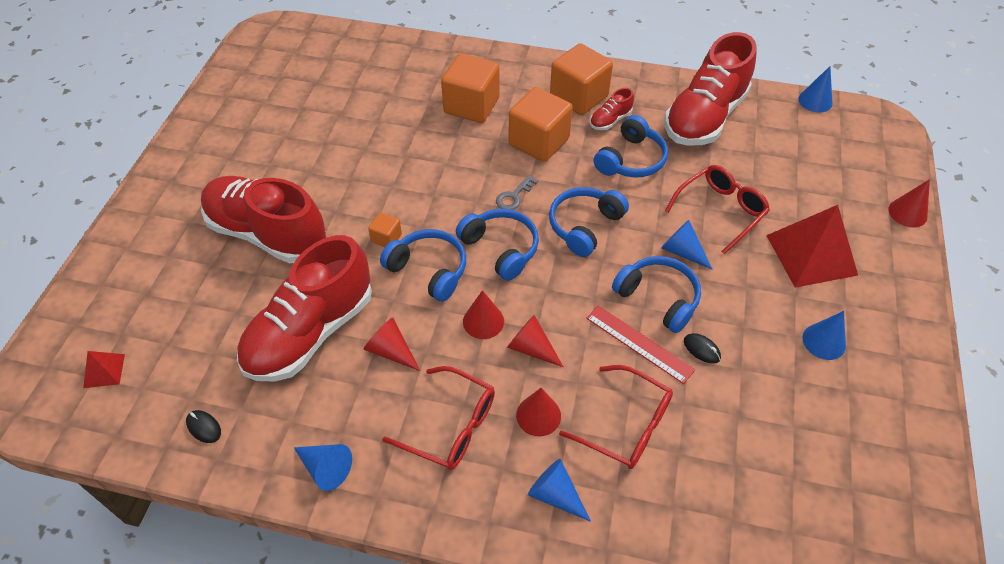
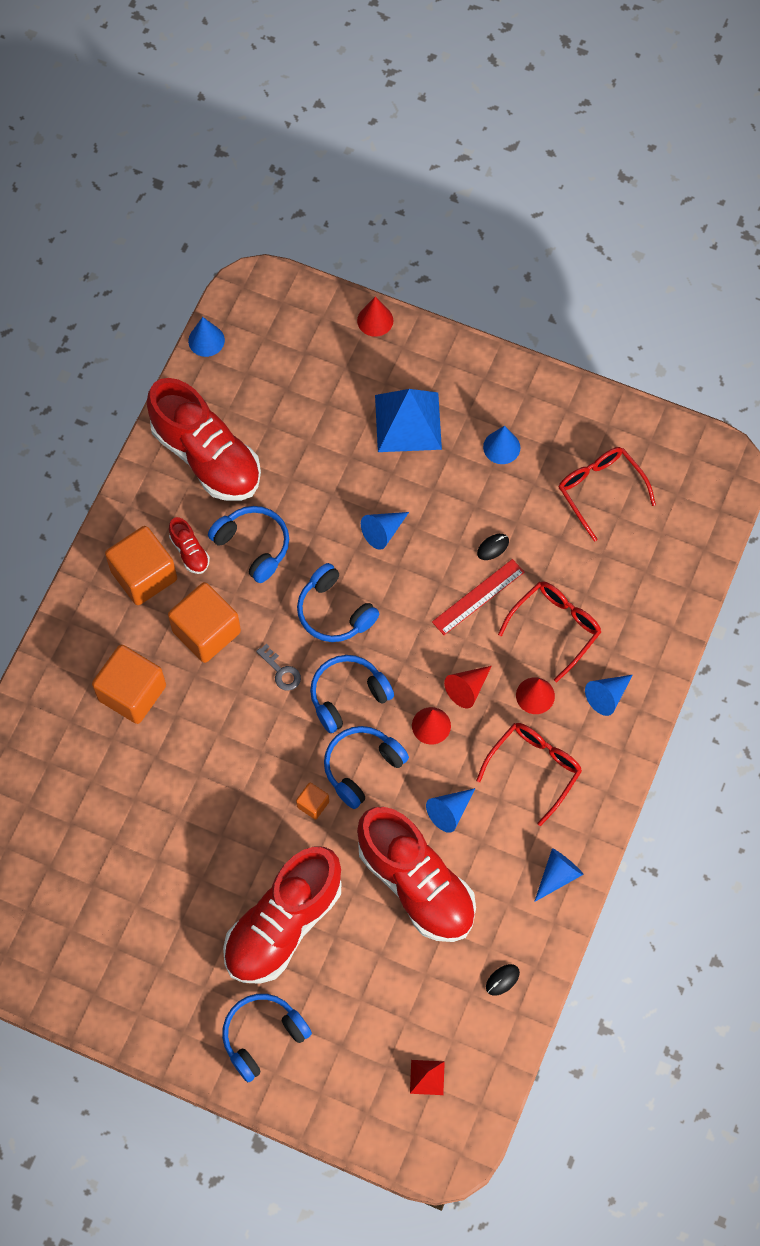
camera: 80 degrees left, 15 degrees up
red cone [364,317,420,371] -> blue cone [426,788,476,833]
blue headphones [612,256,701,333] -> blue headphones moved to [222,994,312,1082]
red glasses [665,165,770,254] -> red glasses moved to [559,447,656,542]
red pyramid [766,205,858,288] -> blue pyramid [375,389,442,452]

